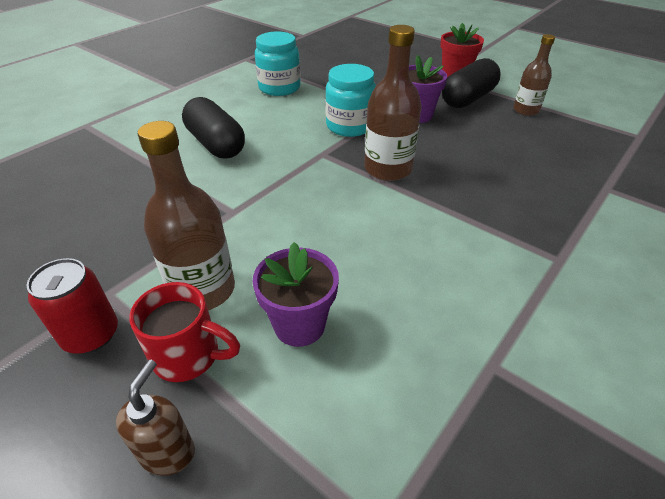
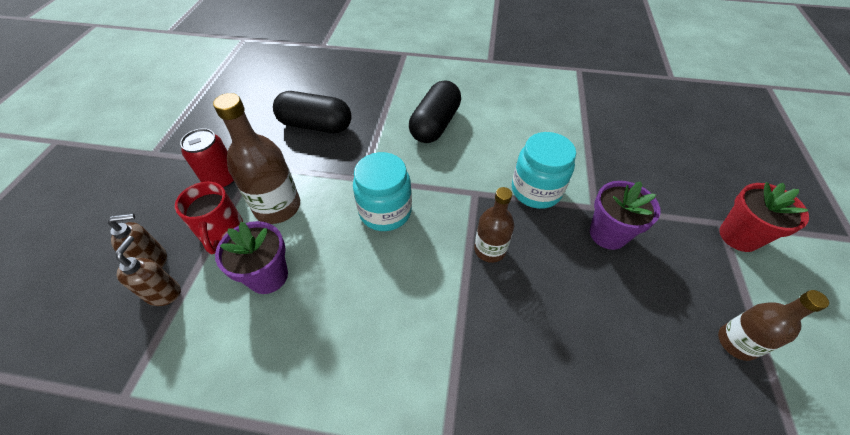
camera: 60 degrees right, 10 degrees up
turquoise jar [255,32,301,96] -> turquoise jar moved to [353,152,412,231]
brown bottle [364,25,422,181] -> brown bottle [474,187,514,263], size x0.64
black capsule [442,58,501,108] -> black capsule moved to [273,91,352,133]
none -> brown soap dispenser [116,236,181,306]

